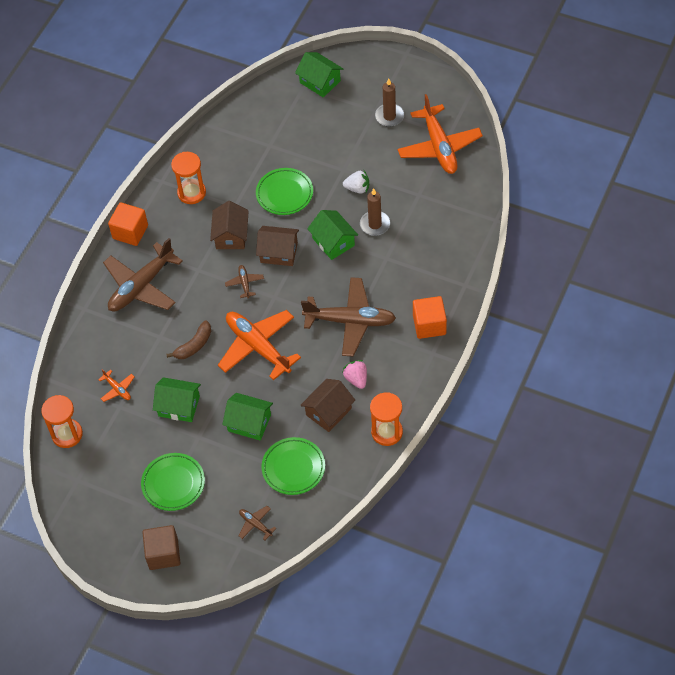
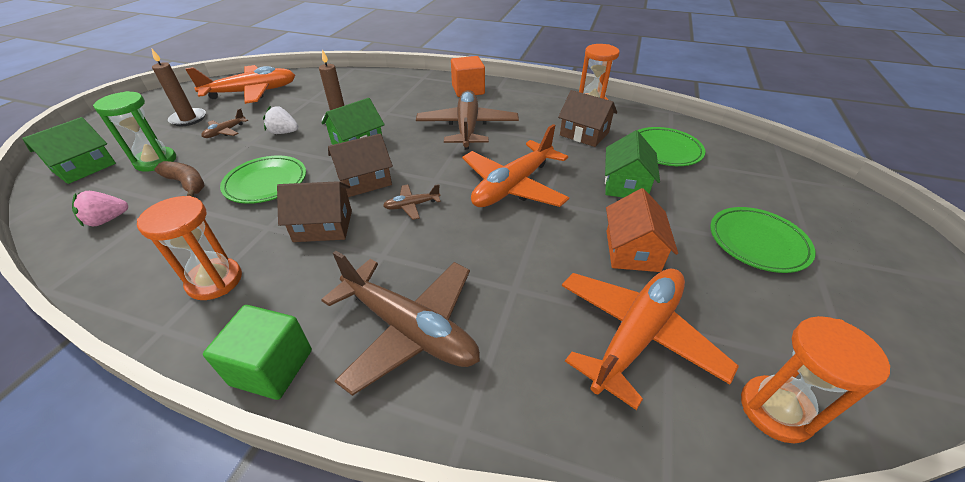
camera: 100 degrees left, 15 degrees down
orange plane [98,369,135,402] -> orange plane [562,269,739,410], size x2.29
orange cube [108,202,148,246] -> green cube [203,305,312,400]
brown cube [142,525,180,570] -> none
green house [153,377,201,422] -> orange house [606,188,678,272]
brown banana [166,320,211,359] -> brown banana moved to [154,161,205,197]
brown plane [239,506,277,540] -> brown plane moved to [201,108,248,138]
brown house [256,226,299,266] -> brown house turned 60 degrees clockwise [328,133,393,197]
white strawberry [343,170,369,194] -> white strawberry turned 75 degrees counterclockwise [263,106,298,134]
pink strawberry [343,360,367,389] -> pink strawberry moved to [72,191,128,227]
none -> green hourglass [93,91,176,172]

